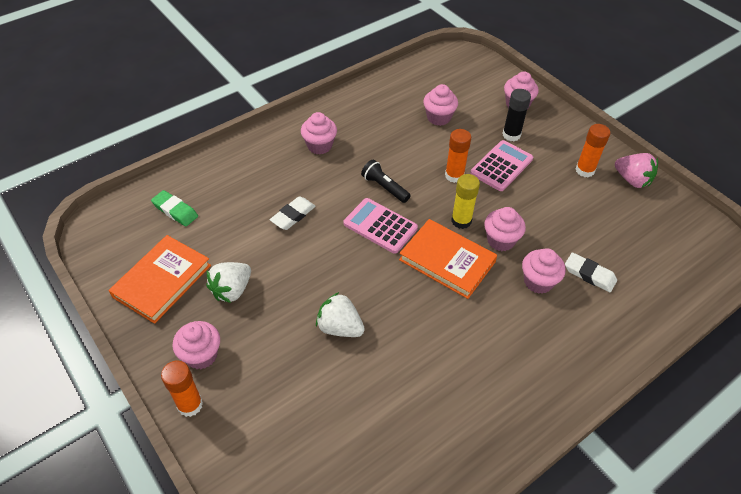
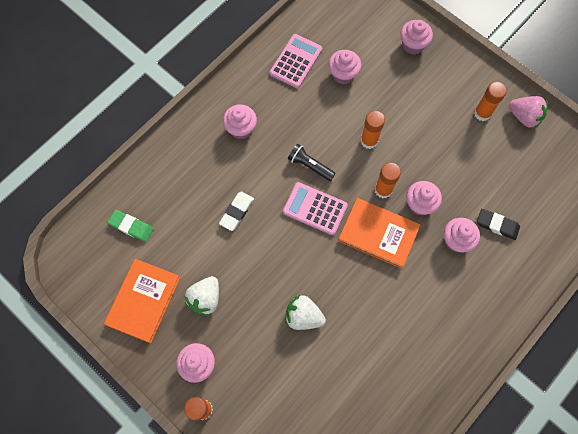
camera: 10 degrees left, 20 degrees up
yellow glue stick [451,174,480,229] -> orange glue stick [375,163,401,198]
pink calculator [470,140,533,191] -> pink calculator moved to [270,34,322,88]
black glue stick [502,89,531,141] -> none
white eraser [565,253,617,292] -> black eraser [477,209,520,240]

